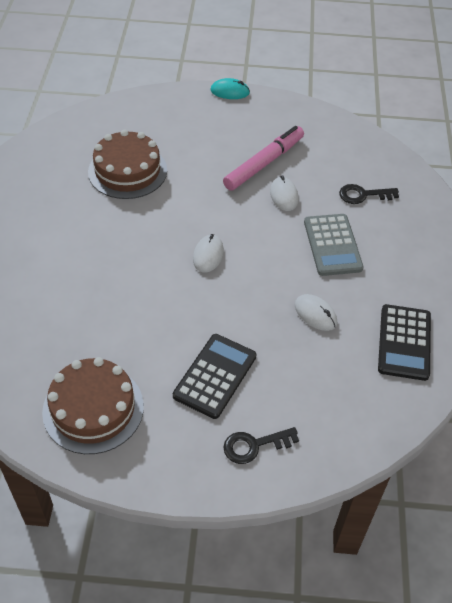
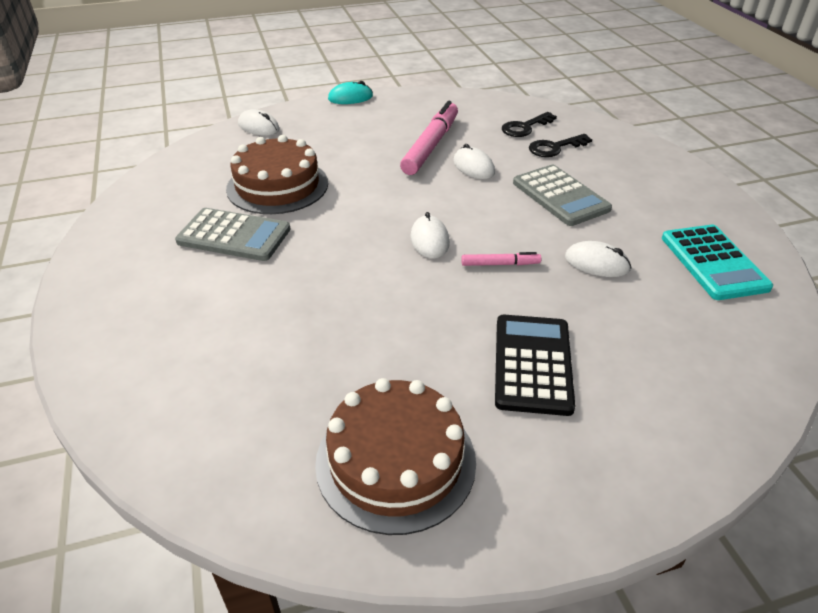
camera: 20 degrees left, 10 degrees down
black key [223,427,299,464] -> black key moved to [502,112,557,137]
black calculator [378,304,431,381] -> turquoise calculator [662,225,773,300]
none -> grey calculator [175,208,290,261]
none -> white mouse [238,109,280,136]
none -> pink marker [461,252,541,266]

